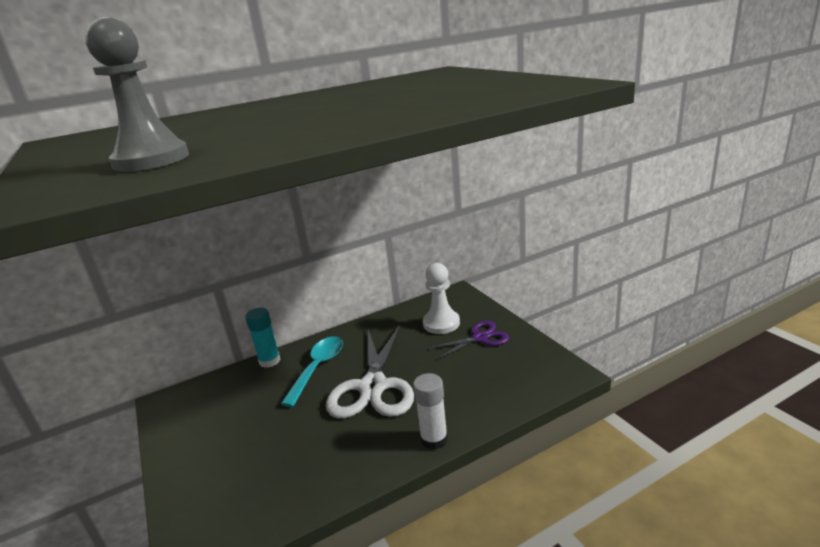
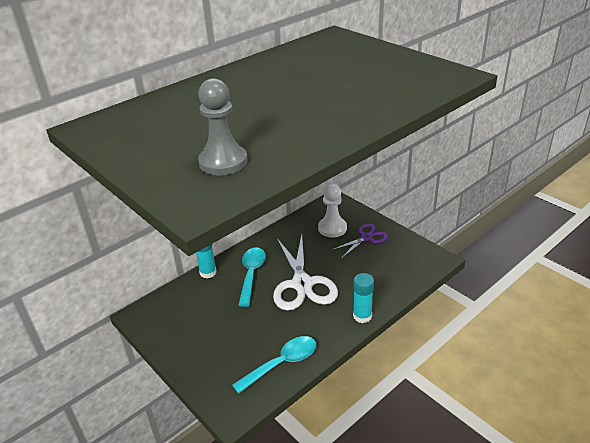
camera: 15 degrees left, 10 degrees up
white glue stick [413,373,448,450] -> turquoise glue stick [353,273,374,323]
none -> turquoise spoon [232,336,316,394]

